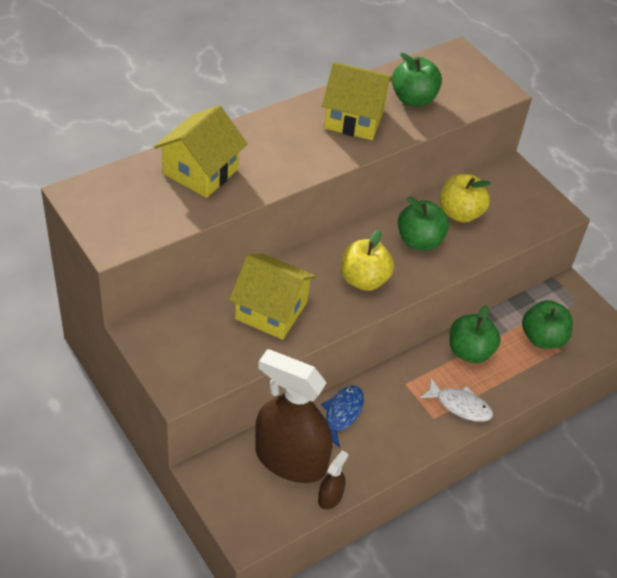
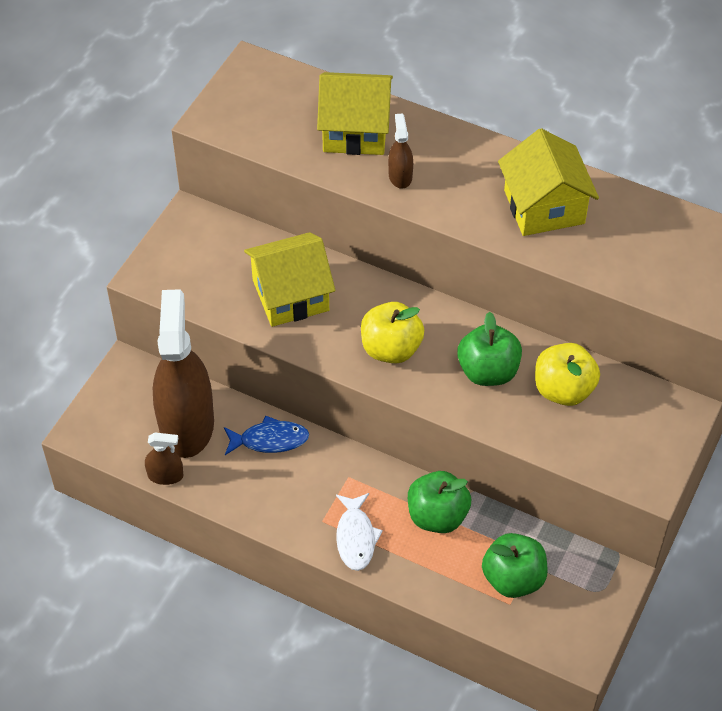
camera: 65 degrees right, 5 degrees up
yellow house [229,253,316,340] -> yellow house turned 75 degrees clockwise [244,232,335,327]
green apple [392,53,442,106] -> none
none -> brown spray bottle [388,113,413,189]

